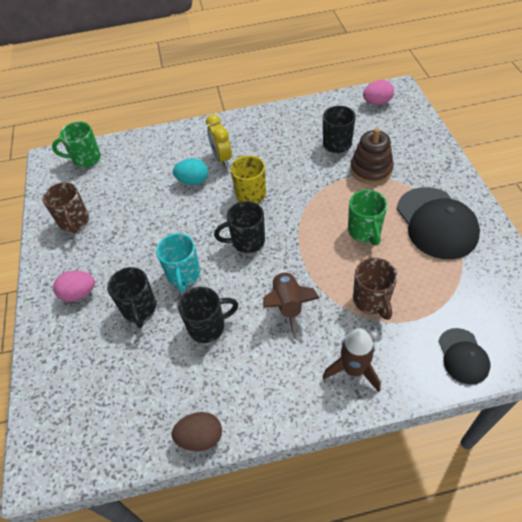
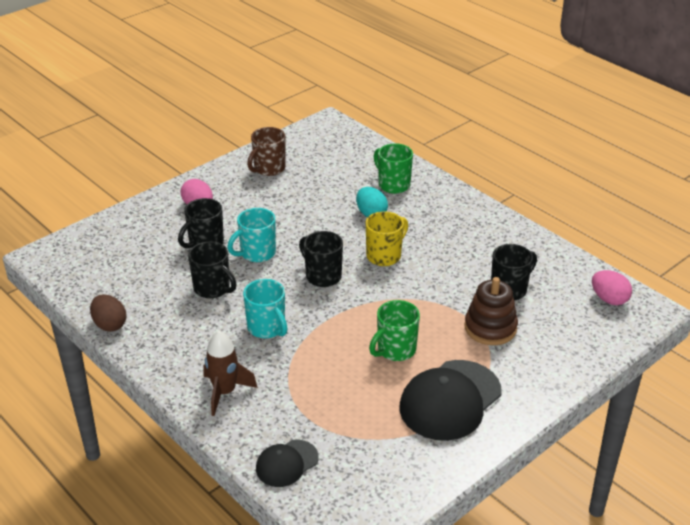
camera: 55 degrees right, 15 degrees down
green mug [52,122,101,167] -> green mug moved to [374,143,413,194]
yellow clock [206,114,232,167] -> none
brown rocket [263,270,320,339] -> turquoise mug [243,279,288,338]
brown mug [353,258,398,320] -> none

